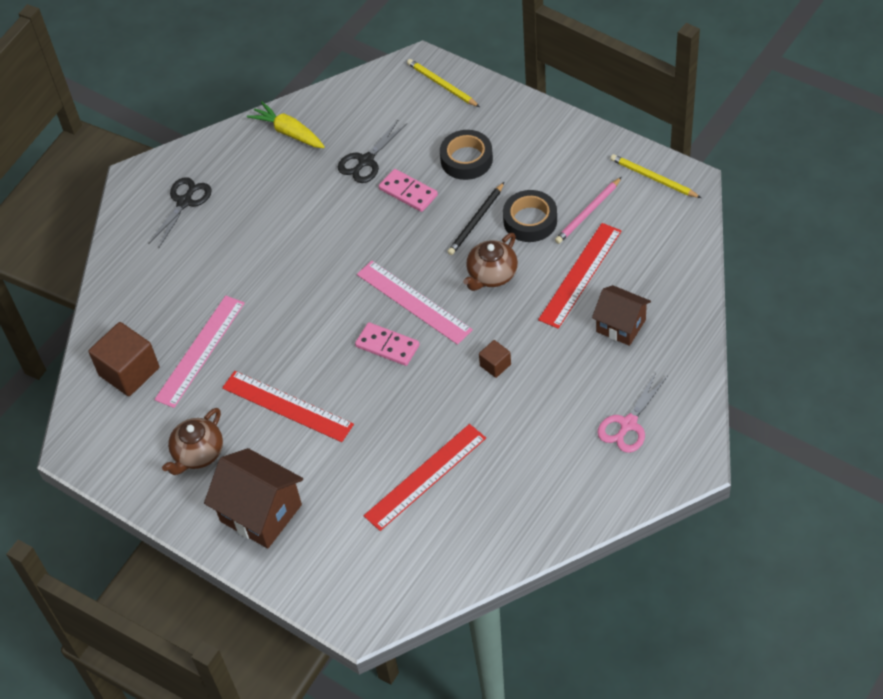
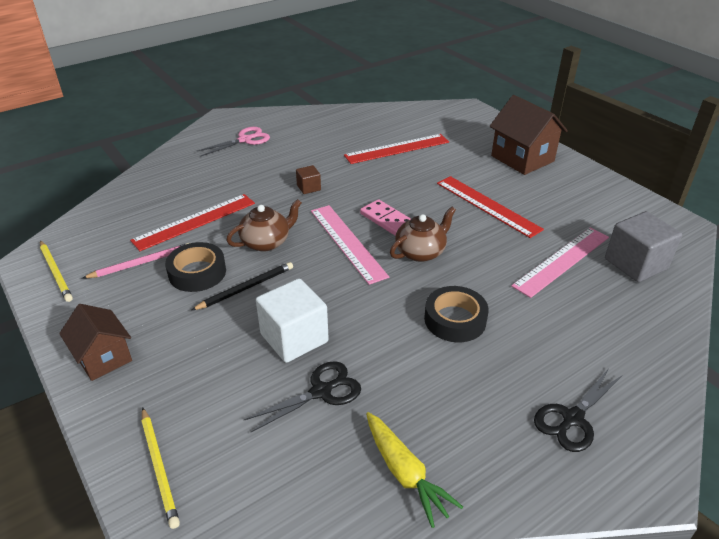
camera: 165 degrees left, 15 degrees down
brown cube [89,322,159,396] -> grey cube [605,211,682,282]
brown teapot [162,408,223,475] -> brown teapot moved to [390,206,456,262]
pink domino [379,169,438,212] -> white cube [256,278,329,363]
black tape [440,130,493,180] -> black tape moved to [424,286,489,342]
brown house [592,285,651,346] -> brown house moved to [59,304,132,381]

